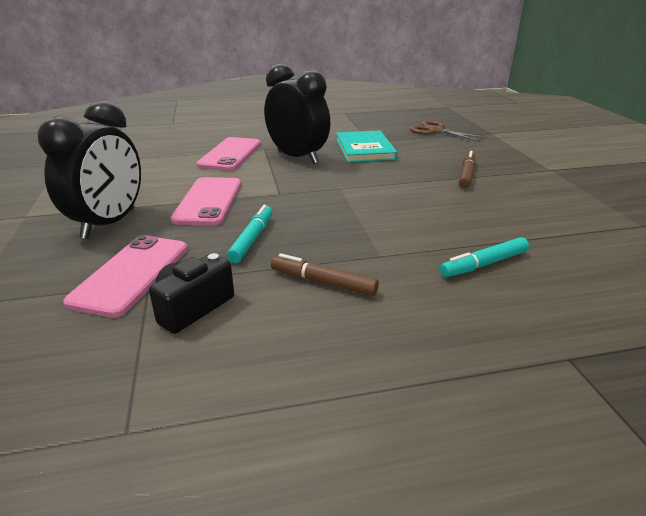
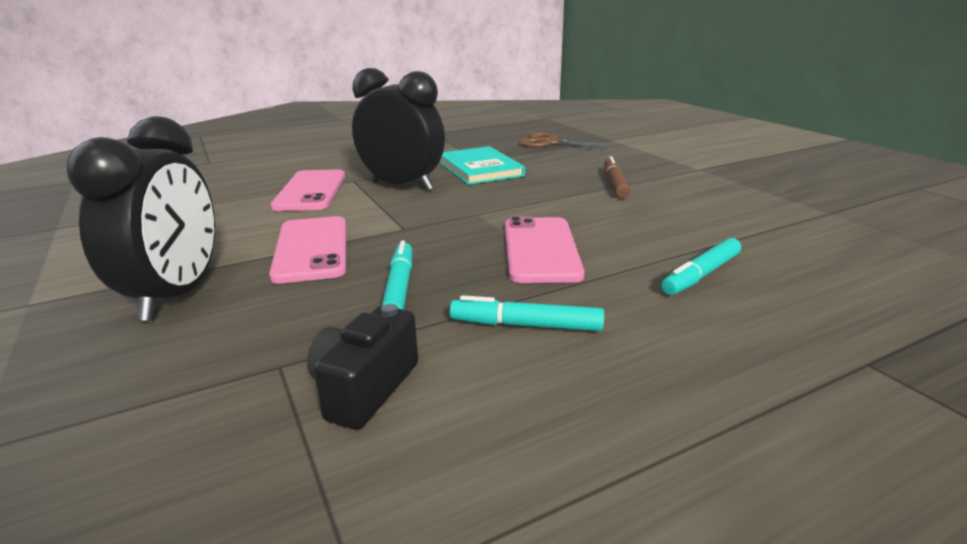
camera: 15 degrees left, 5 degrees down
pink phone [63,235,188,318] -> pink phone moved to [505,216,585,283]
brown marker [271,253,379,296] -> turquoise marker [450,295,604,331]

